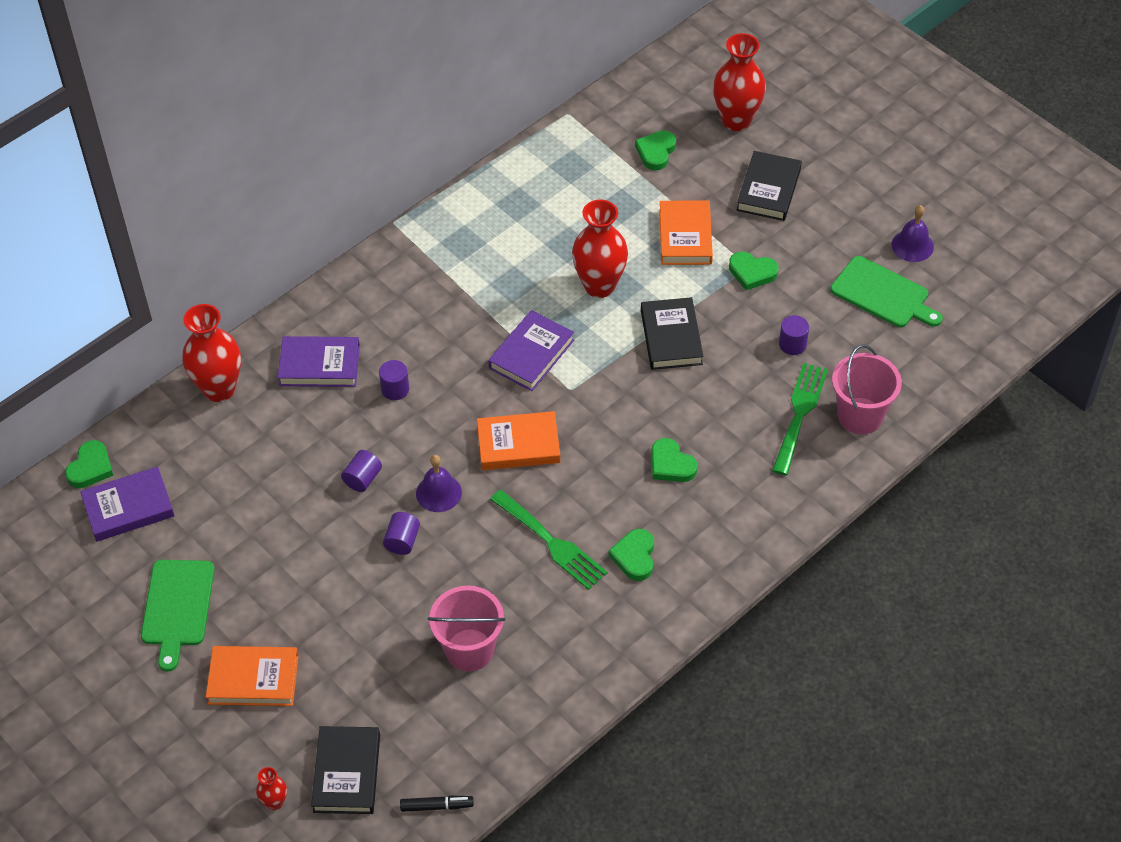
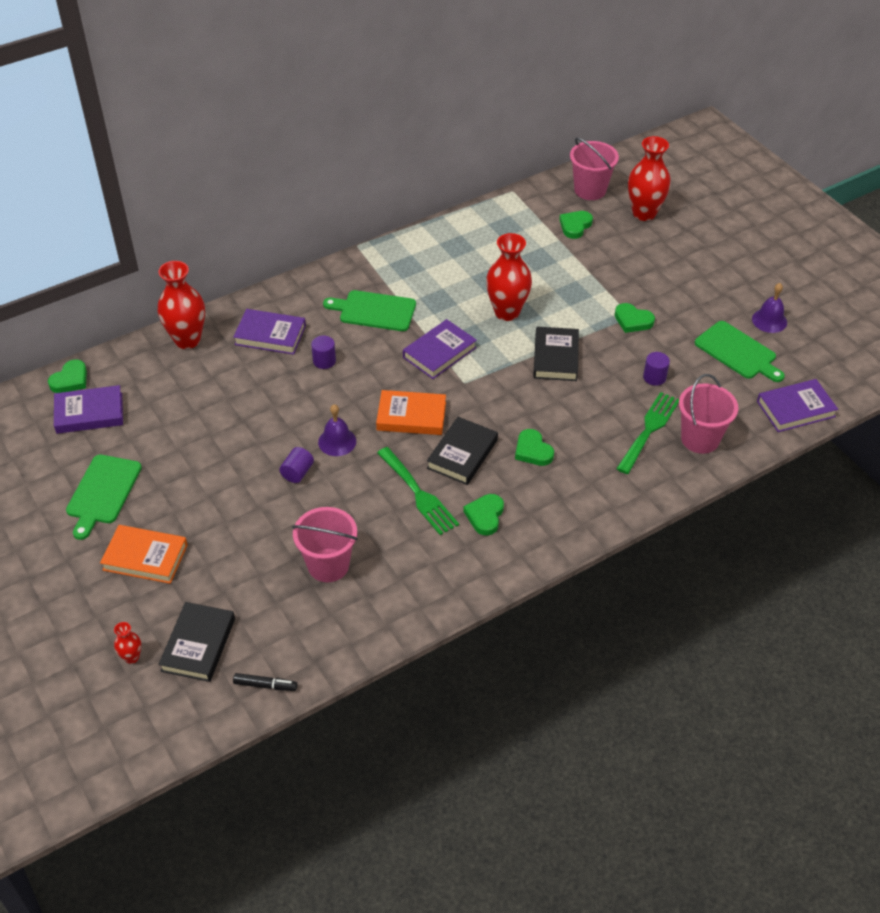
camera: 10 degrees right, 5 degrees down
purple cylinder [341,450,382,492] -> none
orange book [659,200,713,265] -> none
black book [736,151,802,221] -> black book moved to [427,417,498,485]
none -> green cutting board [323,290,416,331]
none -> pink bucket [570,138,619,200]
none -> purple book [757,379,838,432]

